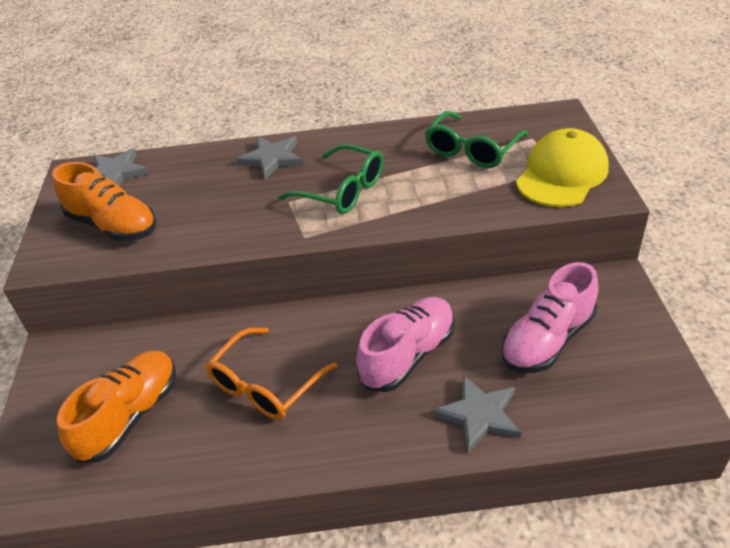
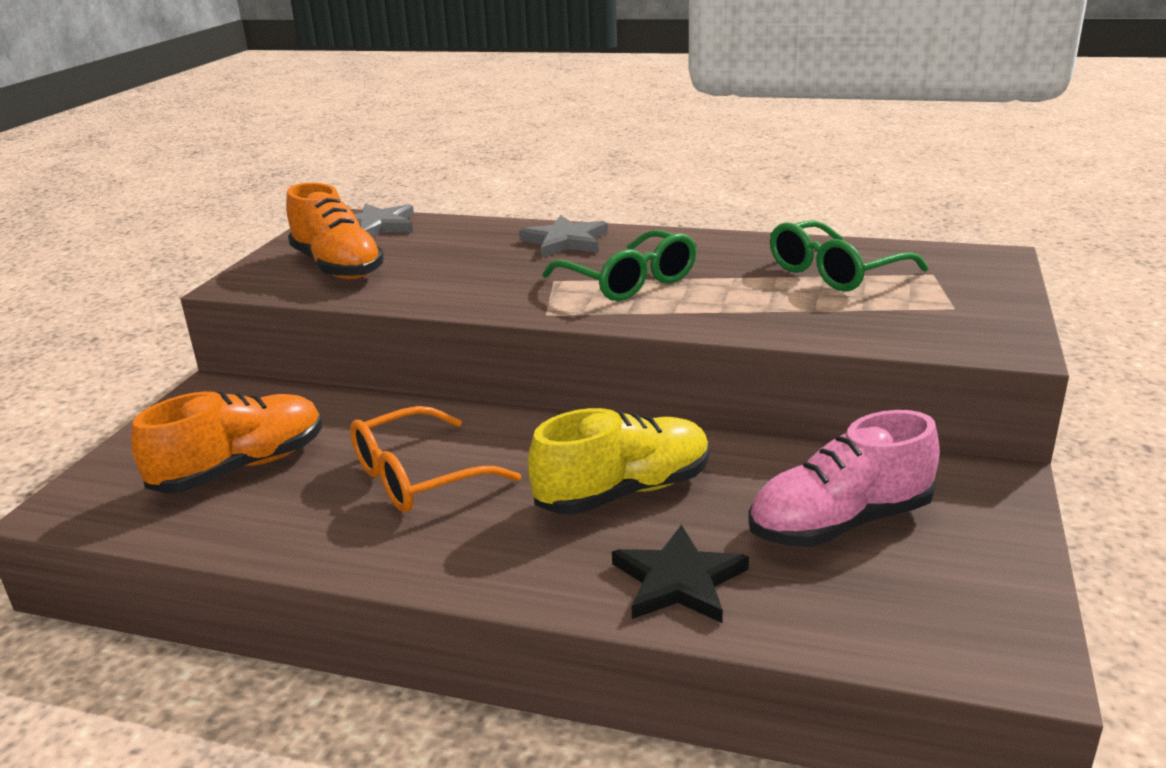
camera: 20 degrees right, 15 degrees down
pink shoe [356,297,455,392] -> yellow shoe [527,408,710,515]
grey star [433,375,521,453] -> black star [612,524,749,623]
yellow cap [516,128,609,207] -> none

